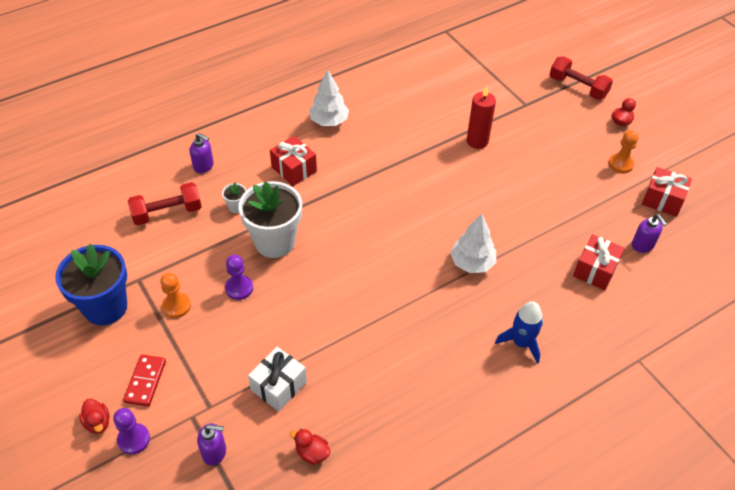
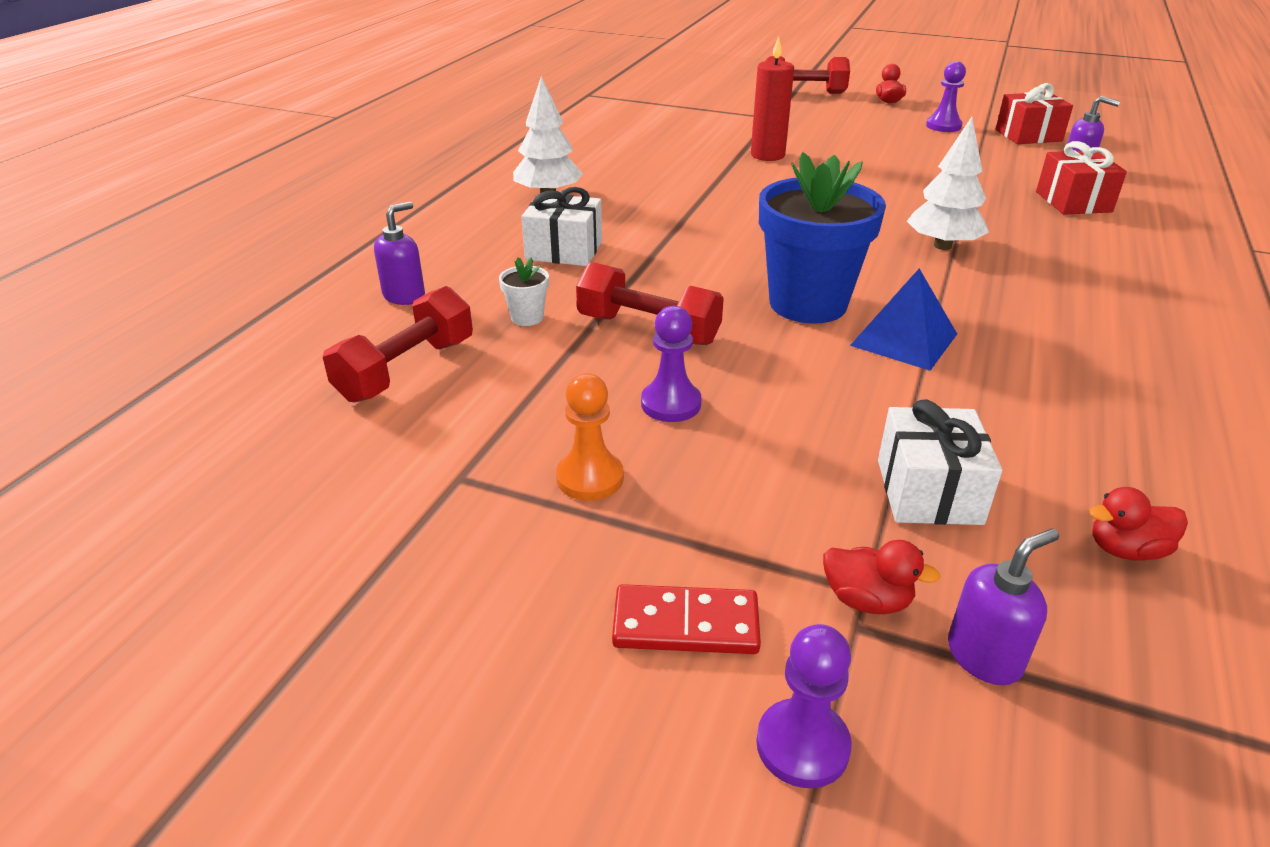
camera: 35 degrees left, 15 degrees down
blue flower pot [55,243,127,325] -> blue flower pot moved to [759,152,886,324]
red duck [79,399,110,434] -> red duck moved to [823,540,941,614]
red domino [123,355,166,407] -> red domino turned 60 degrees counterclockwise [612,584,761,654]
purple soap dispenser [190,133,214,173] -> purple soap dispenser turned 45 degrees counterclockwise [374,201,425,305]
white flower pot [238,181,302,258] -> red dumbbell [576,262,724,345]
red gift [270,136,317,186] -> white gift [521,187,602,266]
blue rocket [495,301,543,364] -> none
orange pawn [609,130,638,173] -> purple pawn [926,61,966,132]
none -> blue pyramid [850,268,957,371]

